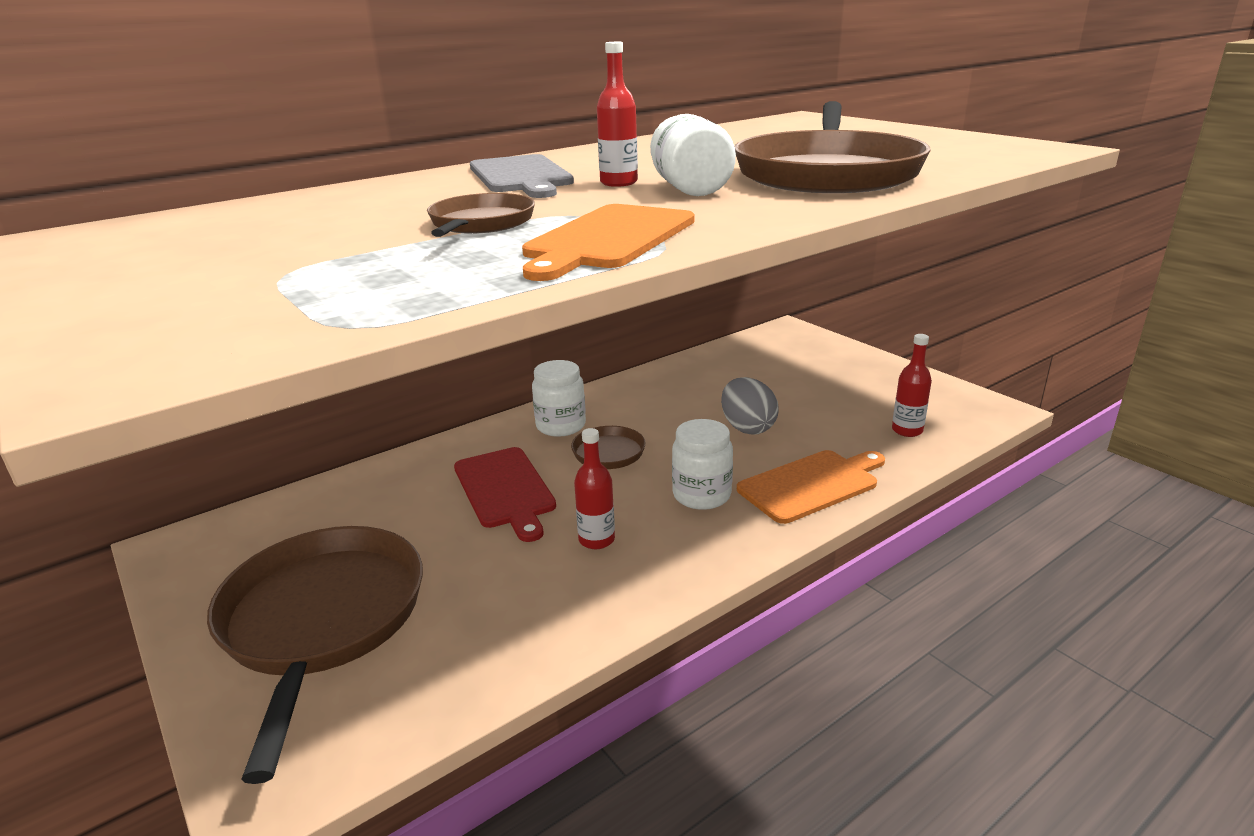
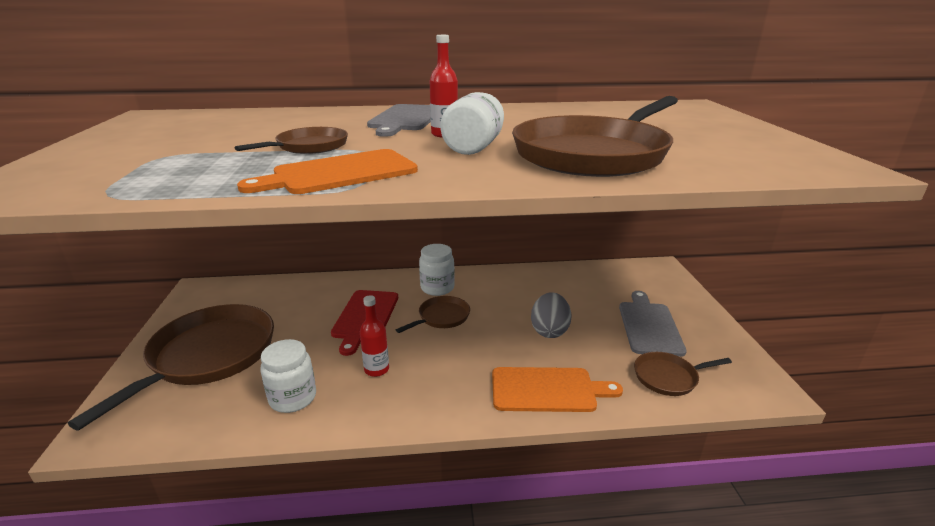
camera: 30 degrees right, 0 degrees up
white jar [672,419,733,510] -> white jar moved to [260,339,316,413]
red bottle [892,334,932,437] -> brown pan [634,352,732,396]
none -> grey cutting board [619,291,687,357]

